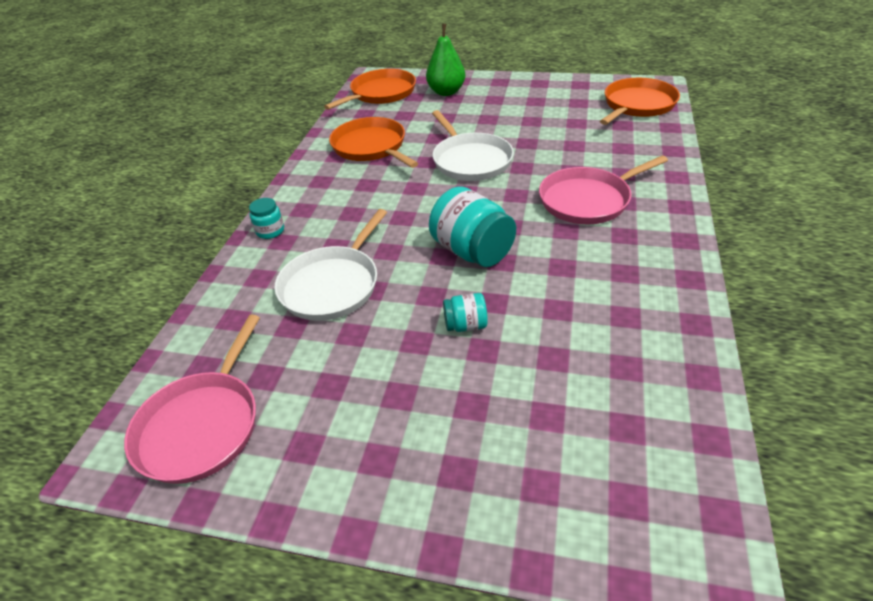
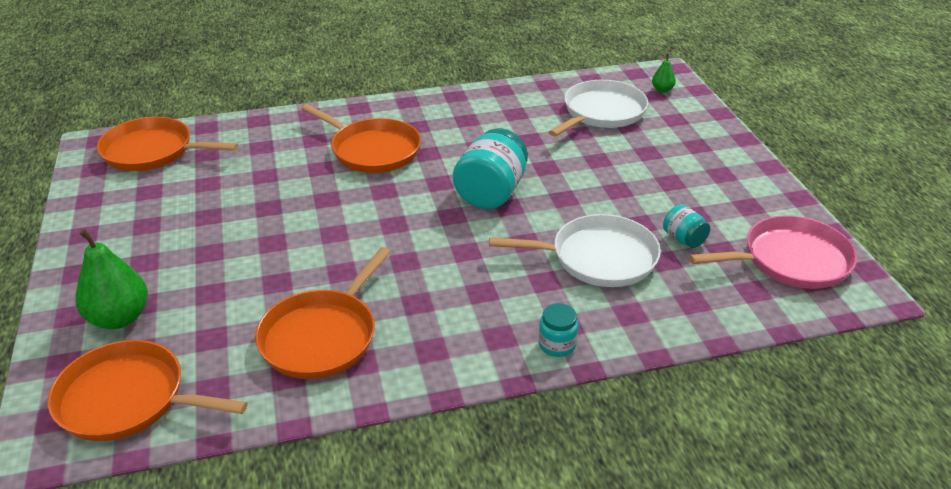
camera: 120 degrees left, 5 degrees down
white pan [432,110,514,181] -> white pan moved to [549,80,648,137]
turquoise jar [443,293,488,332] -> turquoise jar moved to [663,204,710,248]
pink pan [539,155,668,224] -> orange pan [301,104,421,173]
none -> green pear [652,54,676,93]

